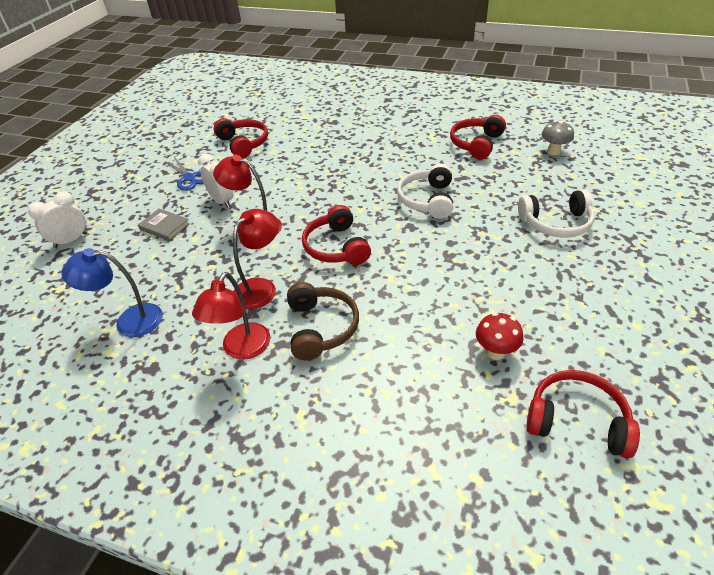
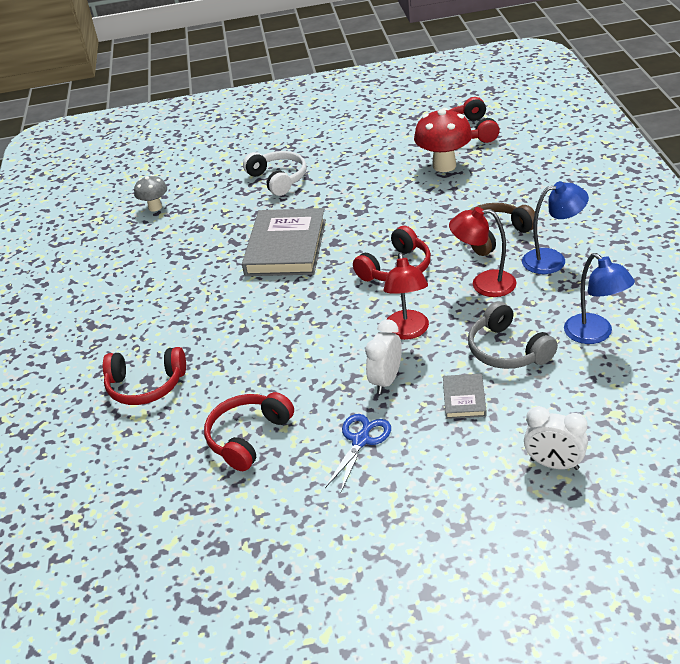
camera: 115 degrees left, 5 degrees down
red lamp [192,272,270,360] -> blue lamp [522,181,589,274]
white headphones [397,164,453,219] -> grey book [242,208,326,276]
red headphones [450,115,506,159] -> red headphones moved to [103,347,186,405]
red mushroom [476,312,523,360] -> red mushroom [414,108,472,172], size x1.72
none -> grey headphones [468,301,558,369]

